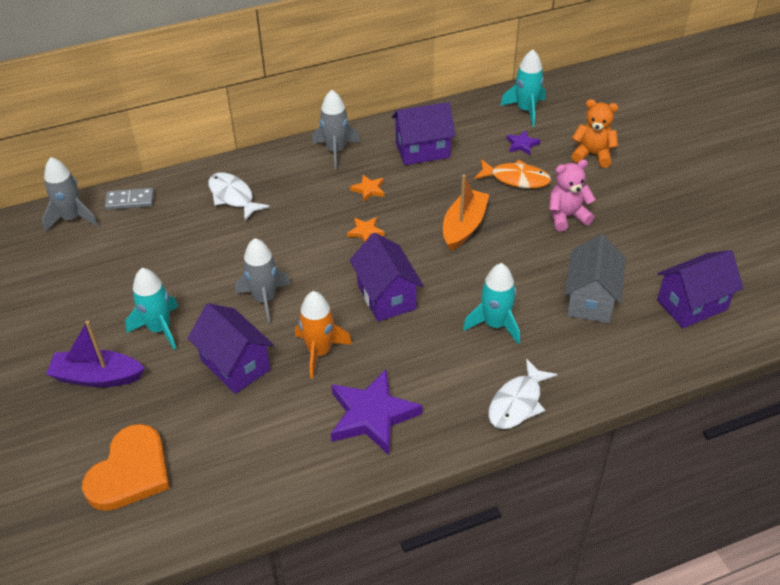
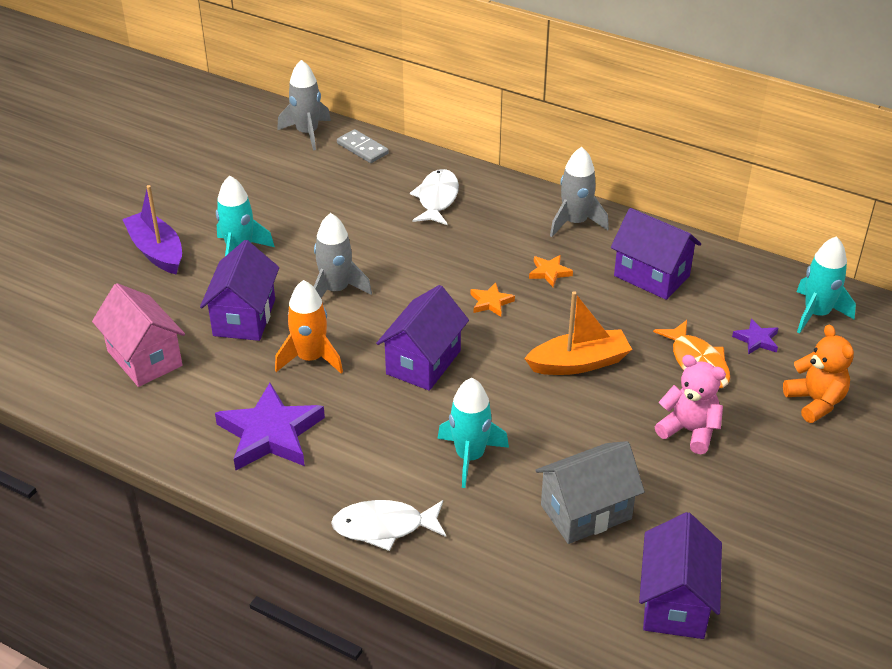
camera: 50 degrees right, 5 degrees down
orange heart [82,424,170,511] -> none
purple house [657,250,743,328] -> purple house turned 75 degrees clockwise [639,512,722,639]
none -> pink house [92,283,185,387]

